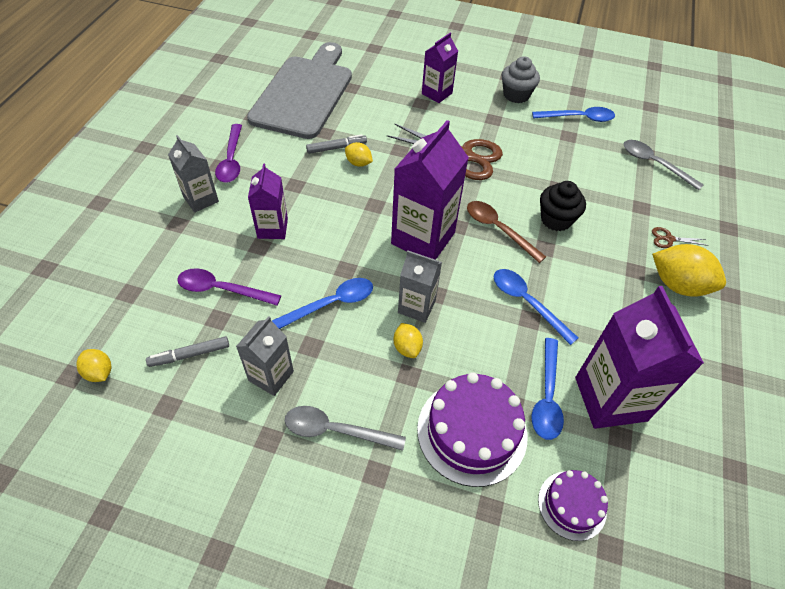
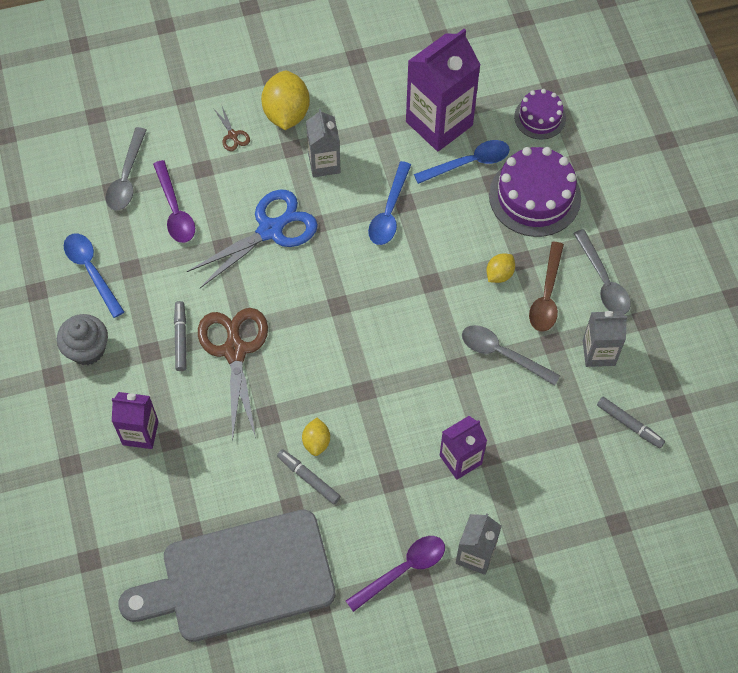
camera: 120 degrees left, 10 degrees up
yellow lemon [76,349,111,382] -> none
purple spoon [177,268,281,305] -> purple spoon moved to [153,160,195,243]
blue spoon [272,278,373,329] -> grey spoon [462,325,561,386]
purple carton [391,120,469,260] -> none
grey carton [398,251,442,323] -> grey carton moved to [306,109,341,177]
brown spoon [467,201,546,263] -> brown spoon moved to [529,242,564,331]
black cupcake [540,181,586,231] -> blue scissors [187,189,318,288]
none -> grey marker [174,301,187,371]

